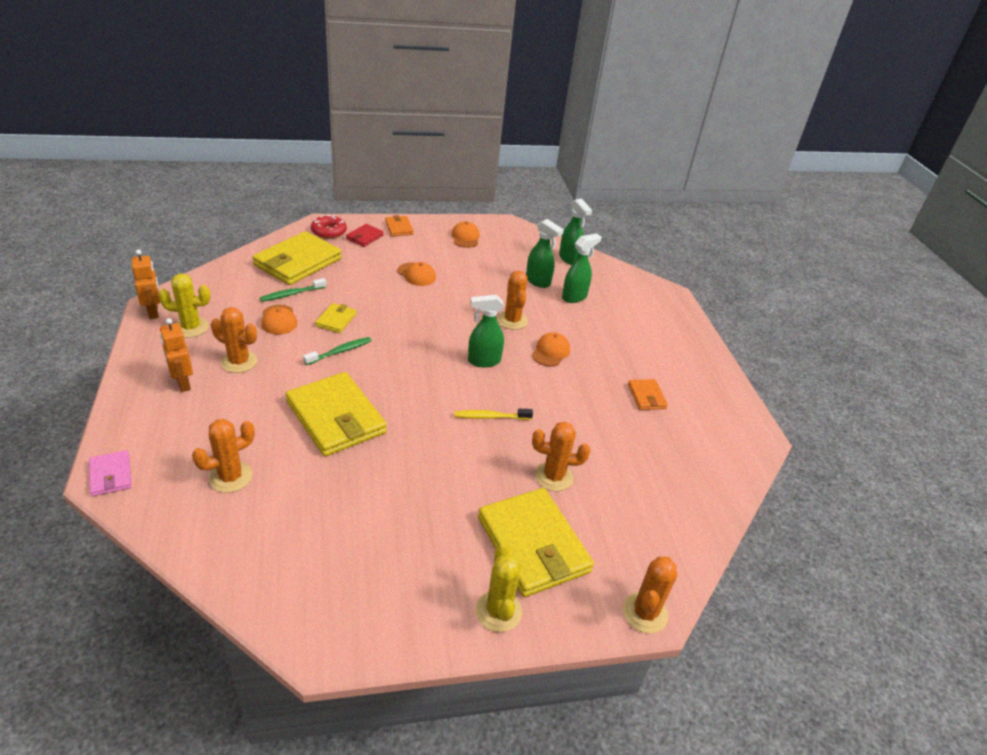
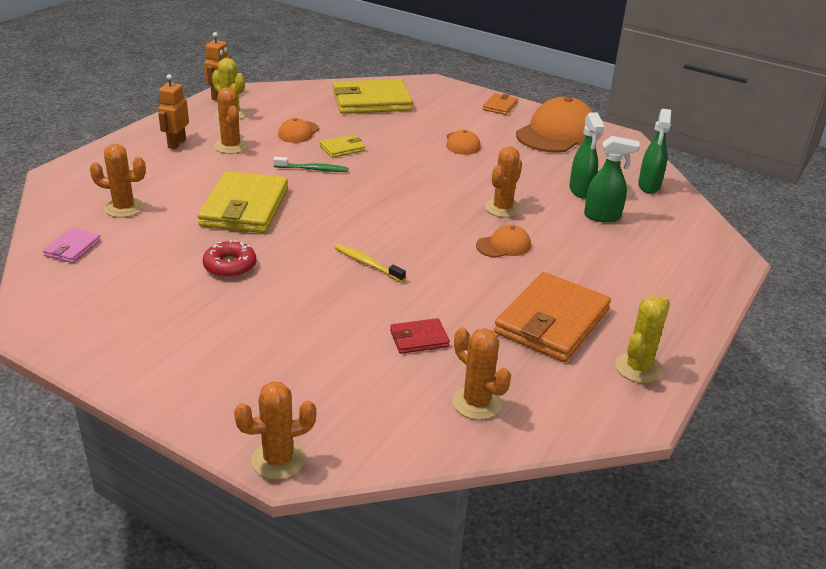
camera: 45 degrees right, 5 degrees down
pink wallet [89,450,132,496] -> pink wallet moved to [43,228,101,263]
green toothbrush [260,278,326,302] -> none
red donut [311,215,347,239] -> red donut moved to [203,240,256,278]
red wallet [346,224,384,247] -> red wallet moved to [390,318,450,354]
orange cap [452,221,480,248] -> orange cap [516,97,593,153], size x2.05
green spray bottle [468,295,504,367] -> none
yellow cactus [476,542,522,632] -> yellow cactus moved to [615,296,670,383]
yellow wallet [478,488,594,597] -> none
orange cactus [532,422,590,491] -> orange cactus moved to [452,327,511,420]
orange wallet [628,379,668,410] -> orange wallet [494,272,611,362], size x2.12

